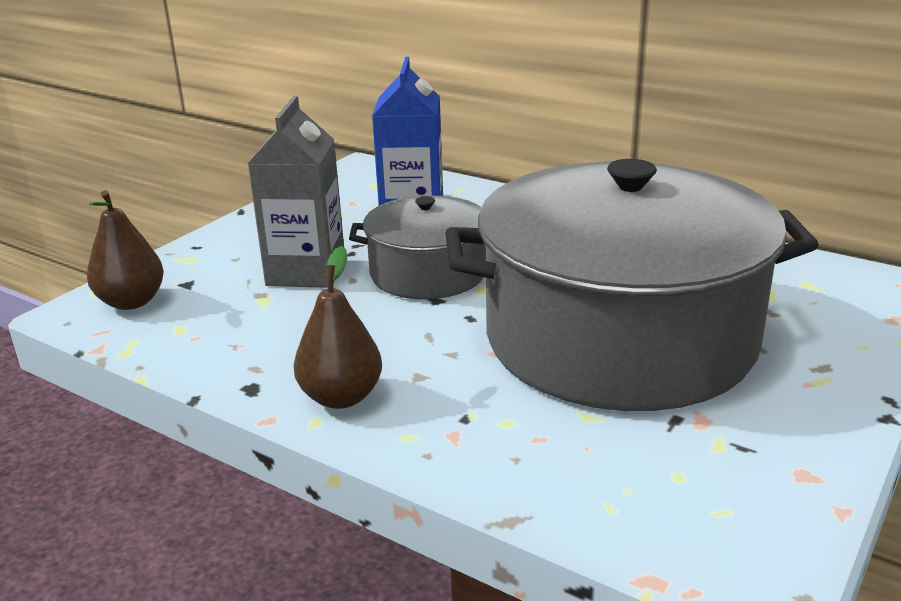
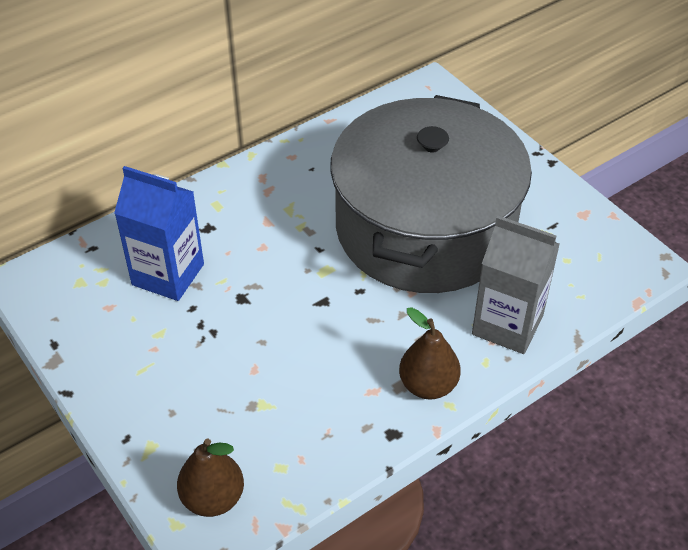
camera: 70 degrees left, 20 degrees up
grey carton [247,96,344,288] -> grey carton moved to [472,216,560,354]
grey pot [349,195,486,299] -> none

